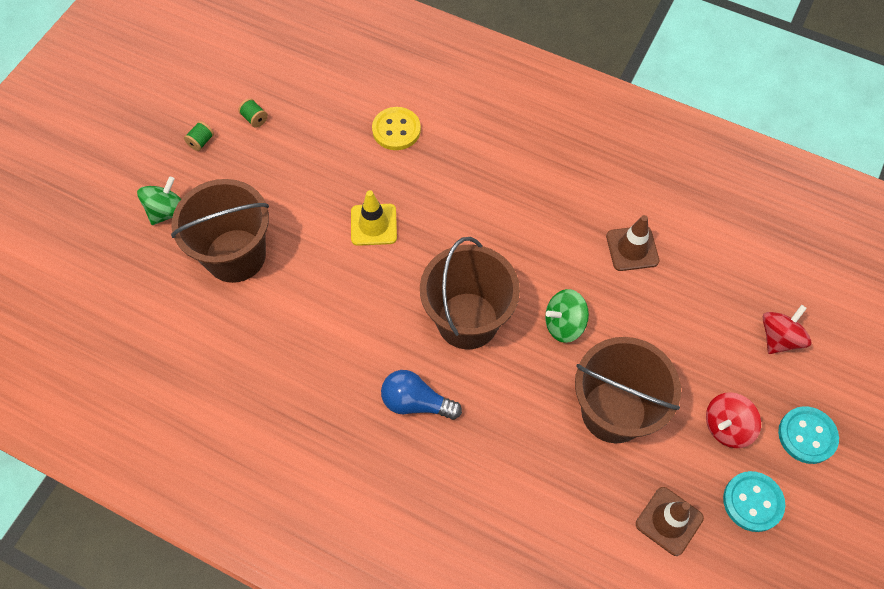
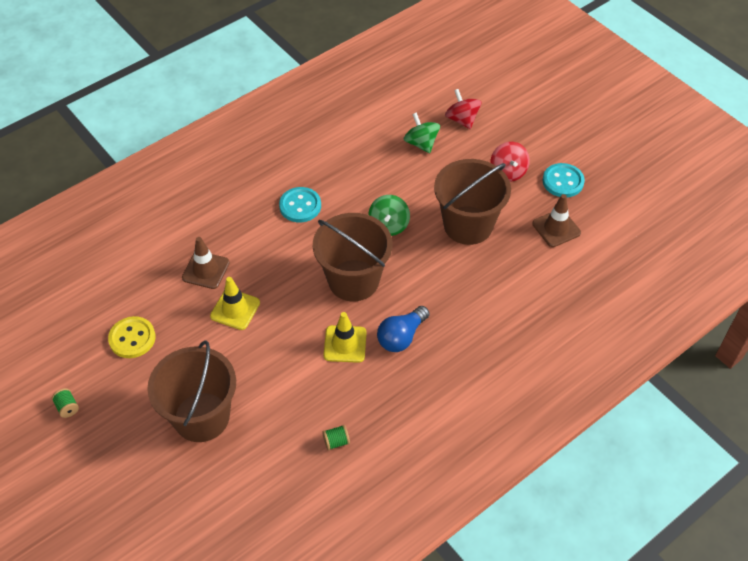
camera: 65 degrees left, 10 degrees down
green spinning top [137,177,181,225] -> green spinning top moved to [404,112,440,153]
green spool [238,98,268,128] -> green spool moved to [322,425,350,450]
yellow button [372,107,421,150] -> yellow button moved to [108,316,156,358]
brown traffic cone [606,215,659,271] -> brown traffic cone moved to [182,237,230,289]
turquoise button [778,406,839,464] -> turquoise button moved to [279,187,321,222]
none -> yellow traffic cone [324,312,367,363]

